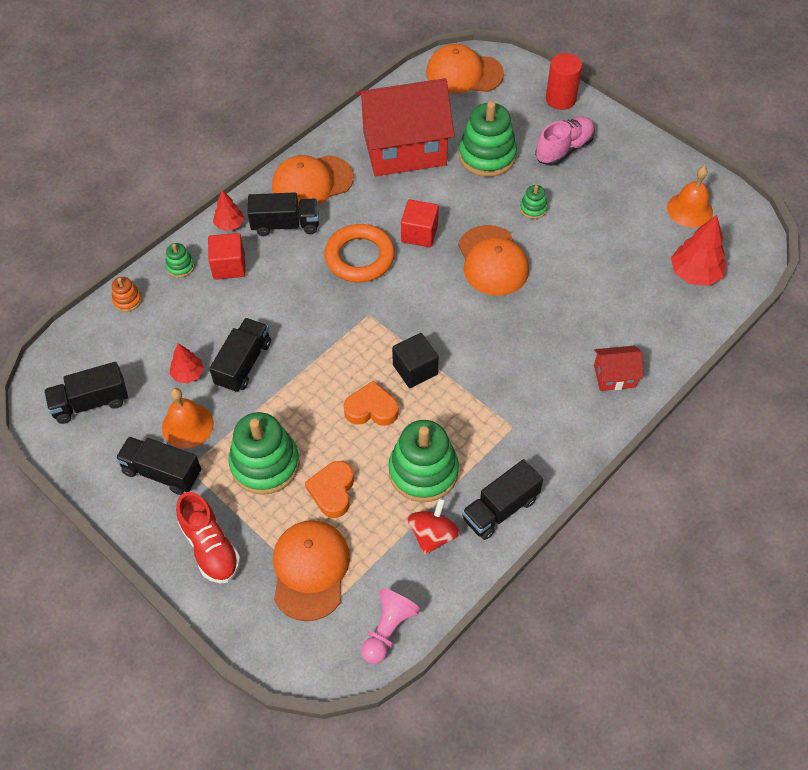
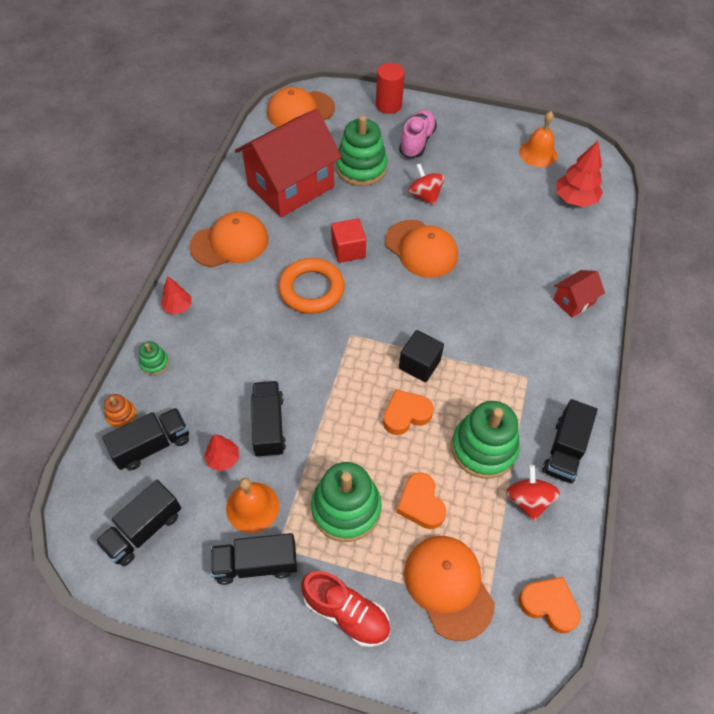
camera: 30 degrees left, 0 degrees up
red cube [208,233,246,280] -> none
black truck [248,192,319,236] -> black truck moved to [102,408,189,471]
orange cap [272,155,354,206] -> orange cap turned 150 degrees counterclockwise [189,211,269,267]
pink pawn [361,588,420,664] -> orange heart [518,577,581,634]
green stacking toy [520,185,548,219] -> red spinning top [408,164,445,206]

